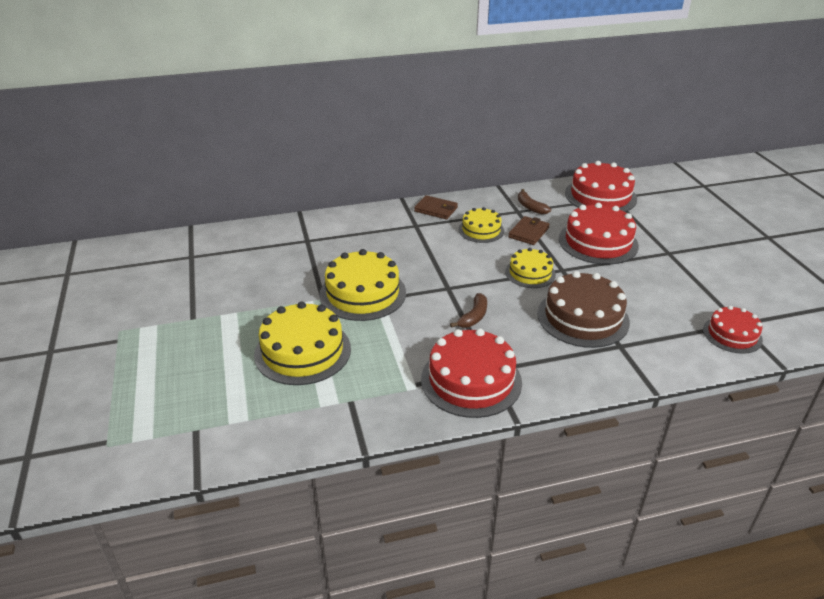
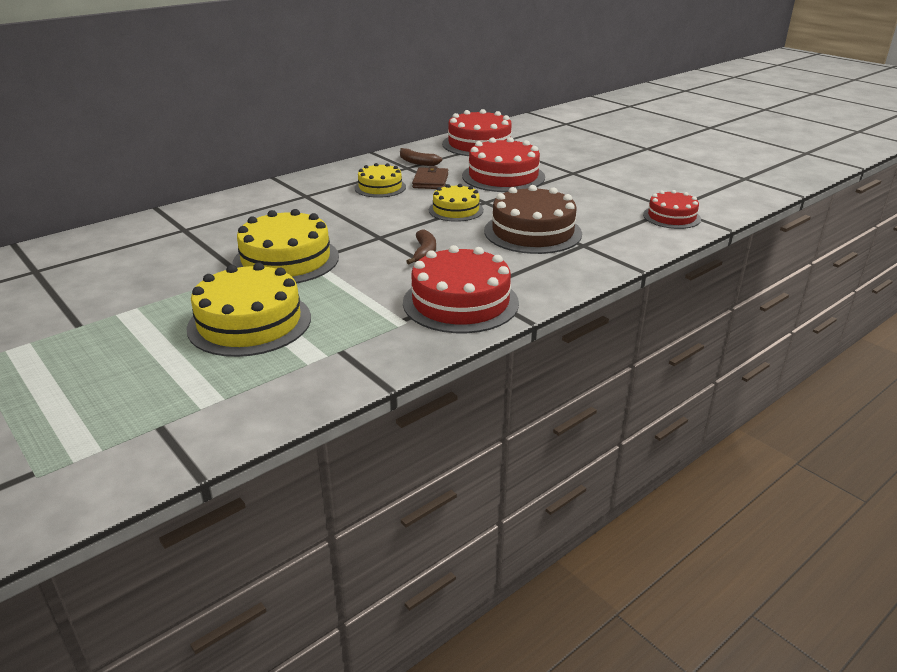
camera: 25 degrees left, 5 degrees down
brown wallet [414,195,458,219] -> none

